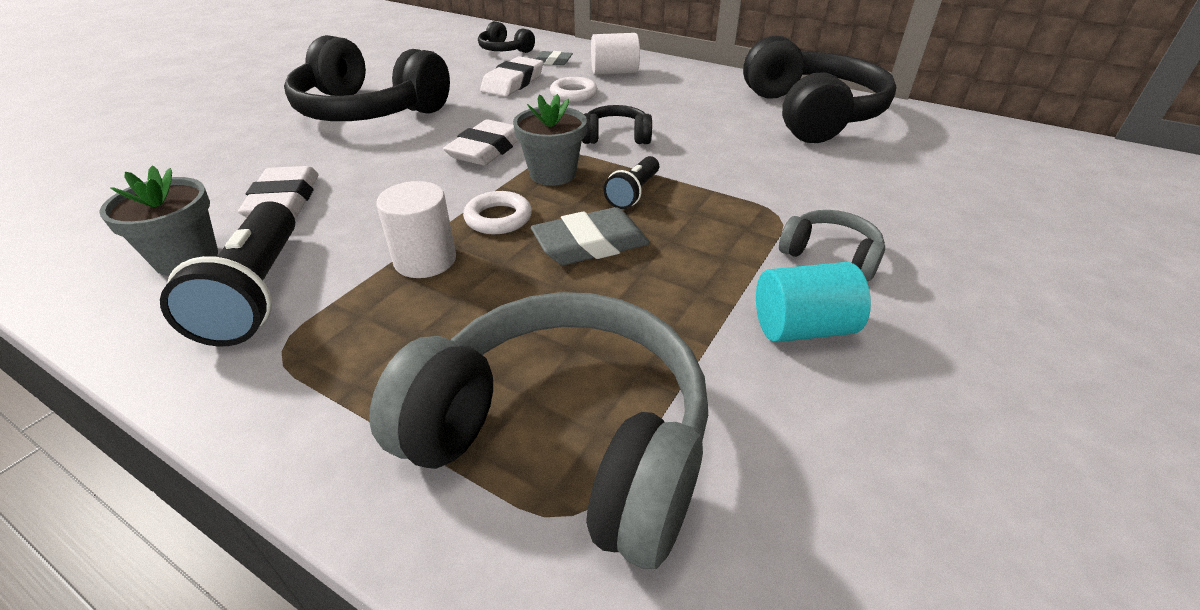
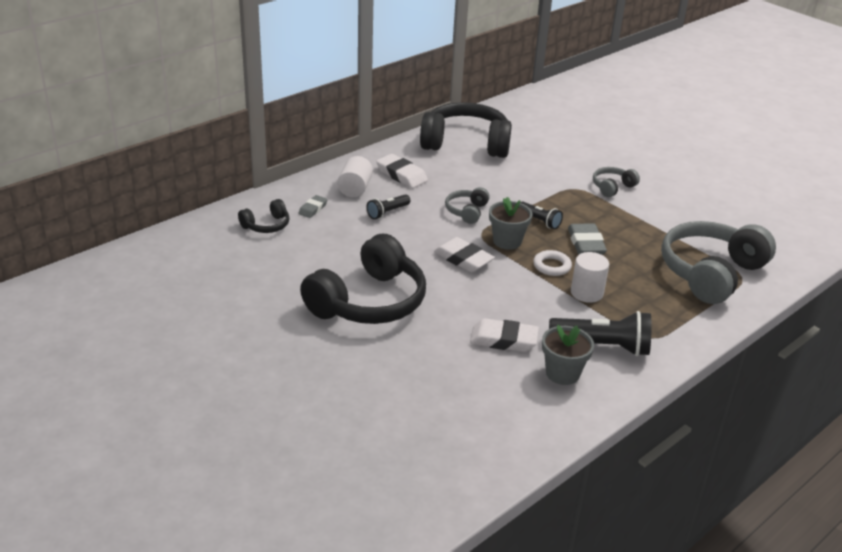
camera: 75 degrees left, 5 degrees down
white eraser [480,56,543,97] -> white eraser moved to [376,154,428,188]
white ring [550,77,598,102] -> black flashlight [366,194,410,219]
black headphones [582,105,652,144] -> grey headphones [445,187,490,224]
turquoise cylinder [756,262,871,342] -> none

